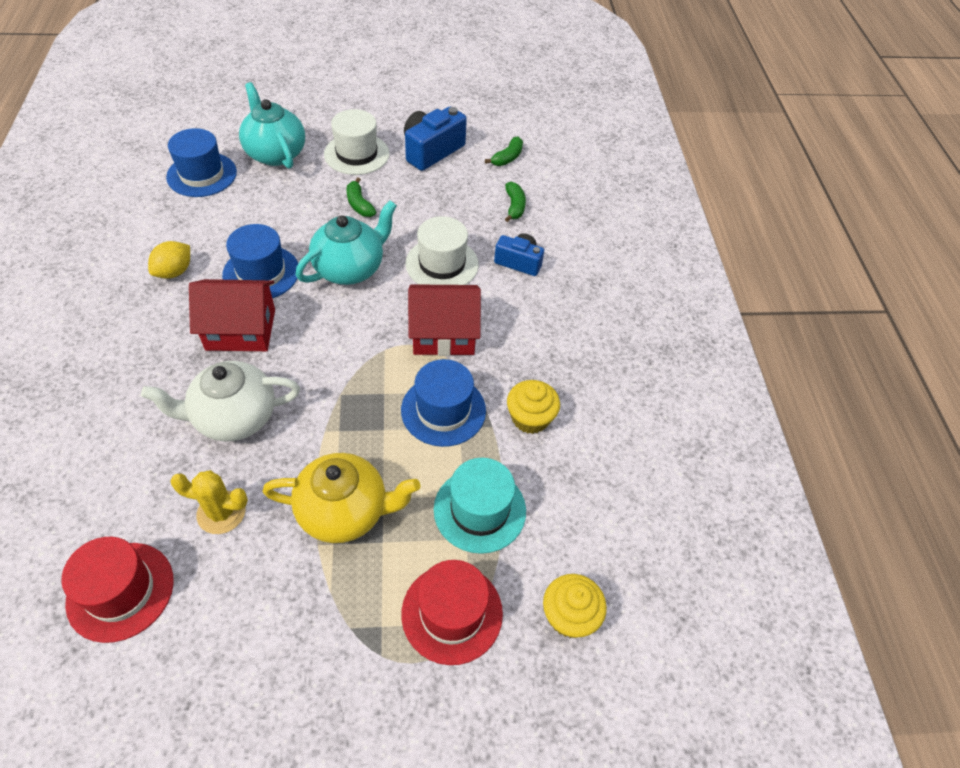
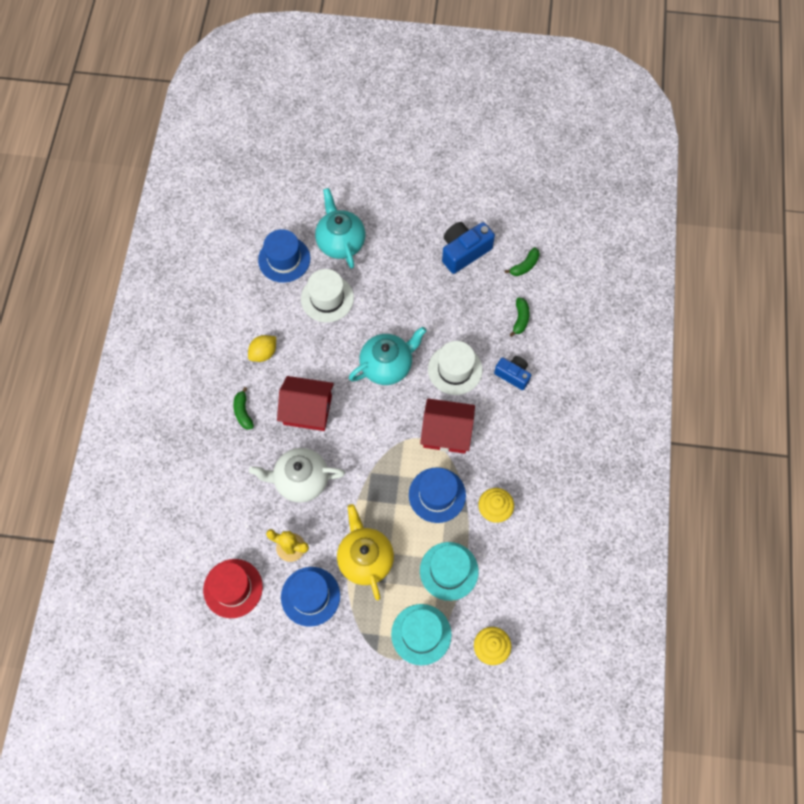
camera: 15 degrees right, 15 degrees up
blue hat [222,224,298,298] -> blue hat moved to [281,567,340,627]
yellow teapot [262,453,420,543] -> yellow teapot turned 120 degrees counterclockwise [337,504,394,600]
white hat [324,109,390,175] -> white hat moved to [301,269,354,322]
green banana [347,177,376,217] -> green banana moved to [233,387,254,430]
red hat [402,560,503,665] -> turquoise hat [391,604,452,665]

